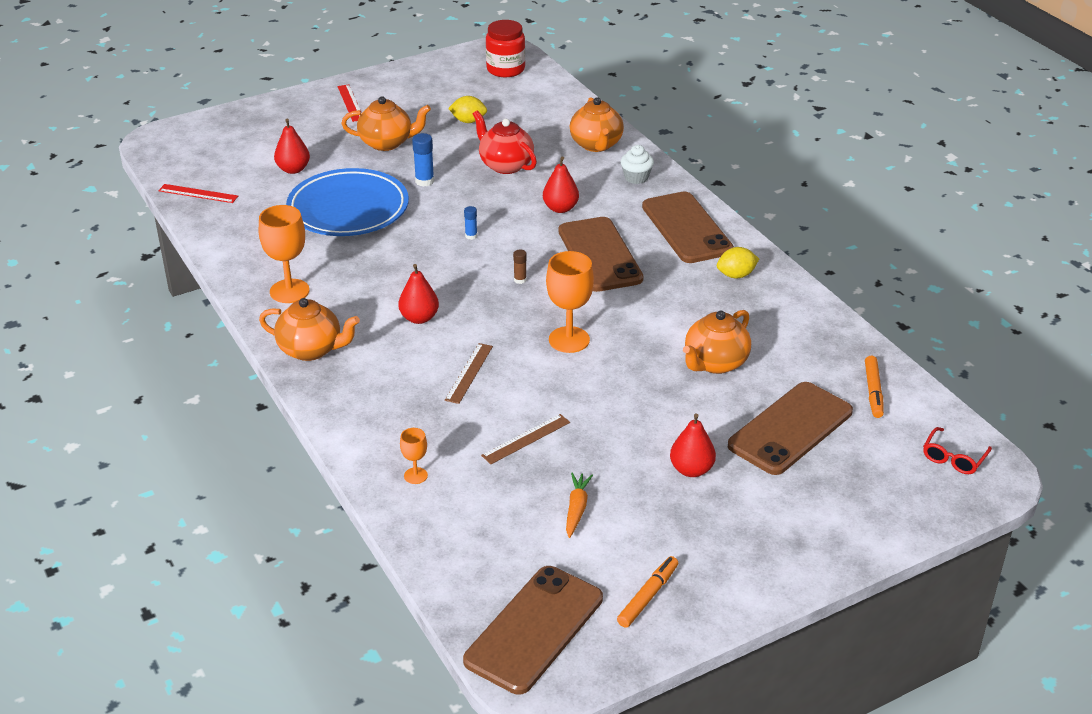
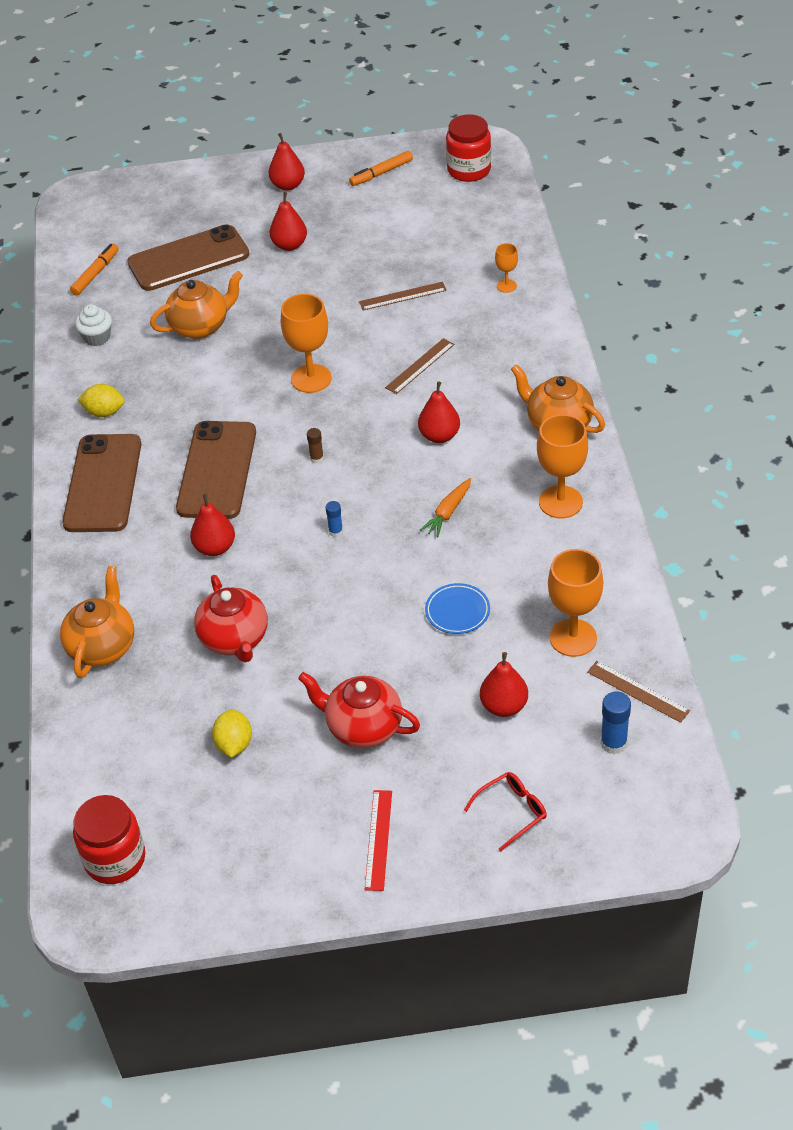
camera: 155 degrees left, 10 degrees up
red ruler [158,184,238,203] -> brown ruler [587,661,690,723]
blue plate [286,168,409,236] -> blue plate [425,583,490,634], size x0.42
orange teapot [341,96,431,151] -> red teapot [298,672,420,748]
blue glue stick [412,133,434,187] -> blue glue stick moved to [600,691,631,754]
yellow lemon [448,96,487,123] -> yellow lemon turned 60 degrees clockwise [212,709,252,758]
brown phone [463,566,603,695] -> red jar [446,114,491,182]
orange carrot [566,472,593,538] -> orange carrot moved to [420,478,471,537]
white cupcake [621,145,654,184] -> white cupcake moved to [75,304,112,346]
red glasses [923,427,992,474] -> red glasses moved to [464,772,547,851]
none -> red pear [269,133,305,191]
none -> orange goblet [548,549,603,657]

